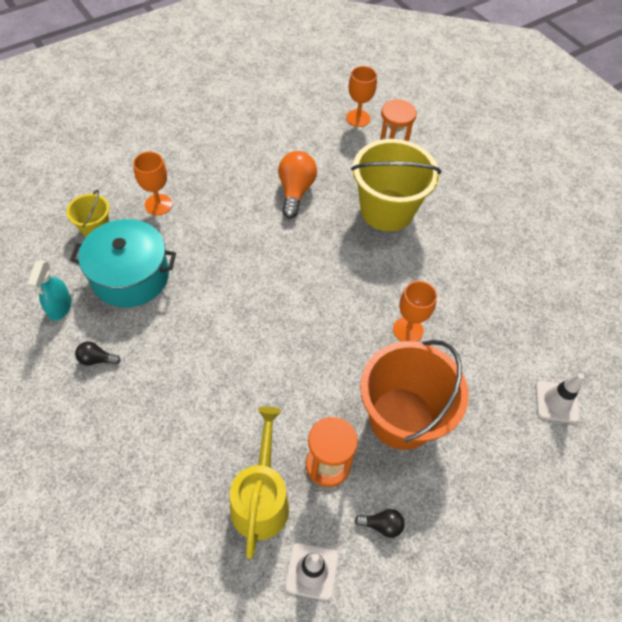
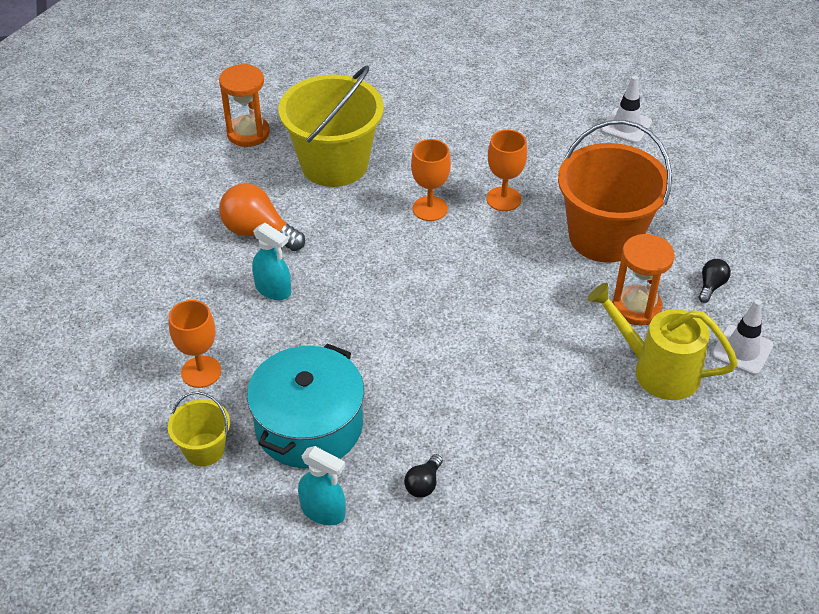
camera: 65 degrees left, 10 degrees down
orange goblet [346,66,377,127] -> orange goblet moved to [411,139,451,221]
none -> turquoise spray bottle [252,223,291,300]

